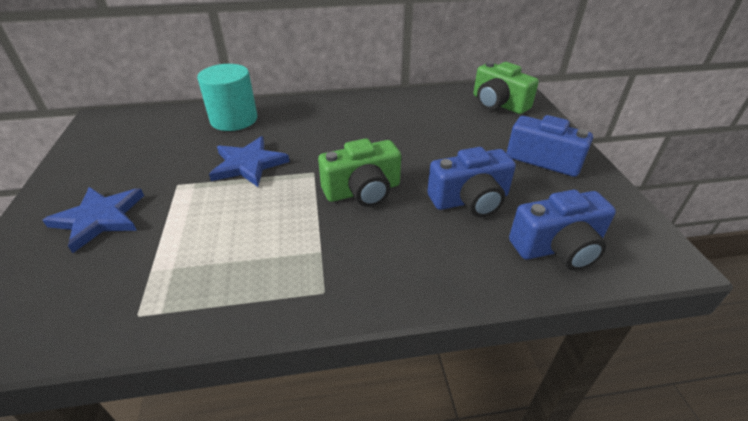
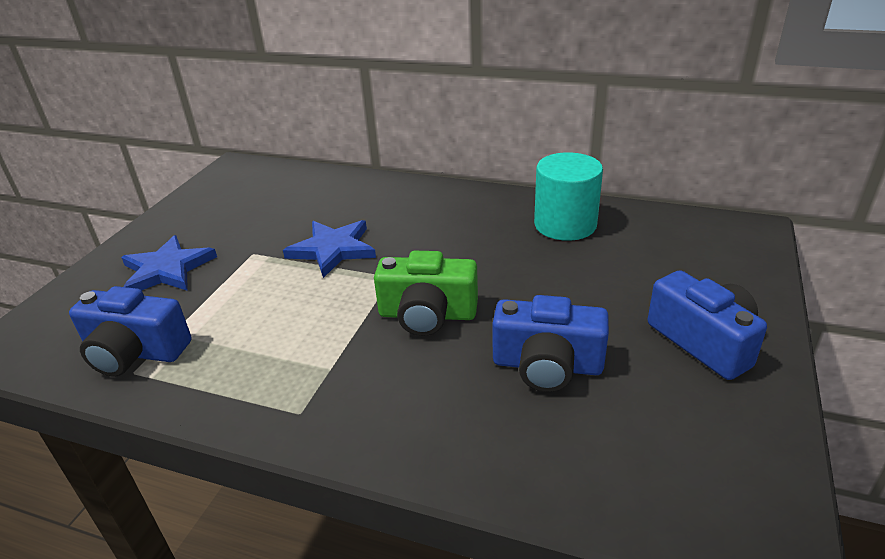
camera: 30 degrees right, 5 degrees down
turquoise cylinder [197,64,257,131] -> turquoise cylinder moved to [534,152,603,241]
green camera [473,61,539,114] -> none
blue camera [509,190,616,271] -> blue camera moved to [69,286,191,377]

